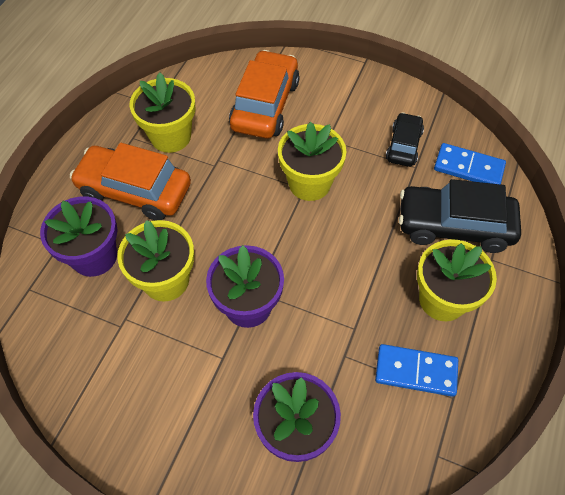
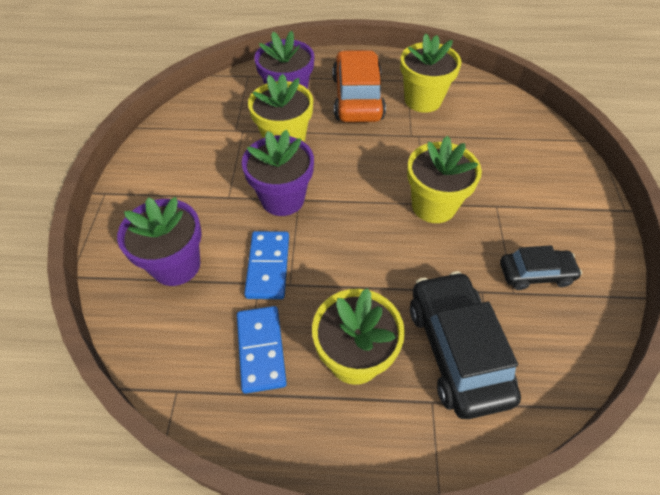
camera: 70 degrees right, 5 degrees down
orange car [229,50,300,139] -> none
blue domino [434,143,506,184] -> blue domino moved to [244,231,289,299]

